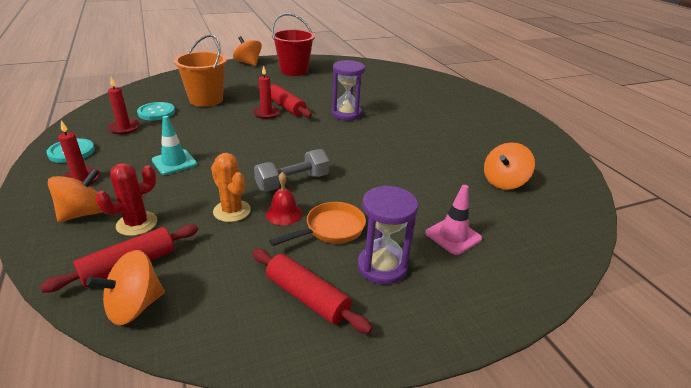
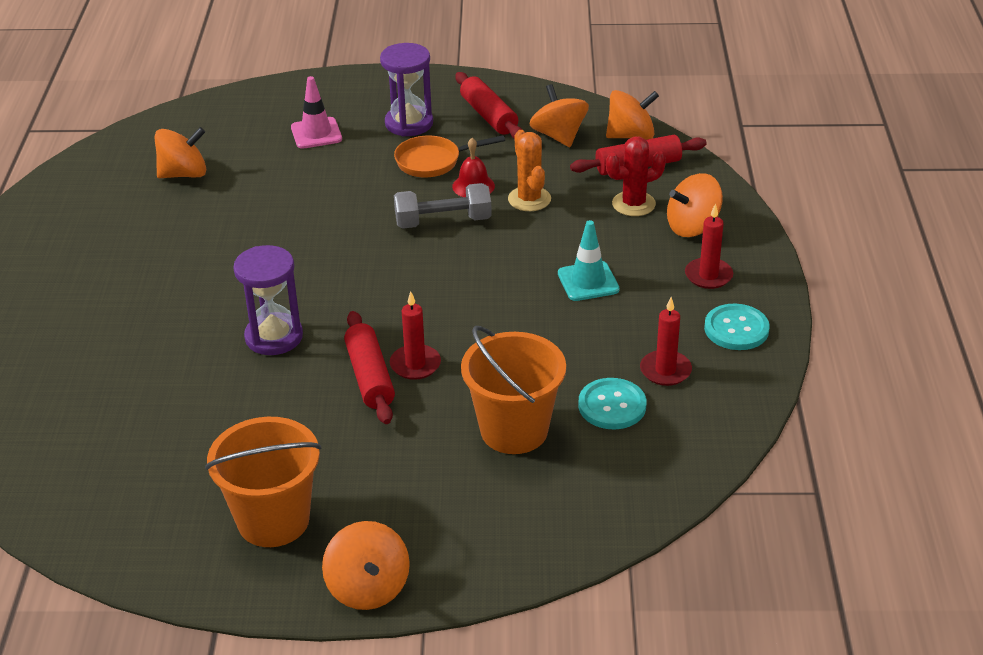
camera: 155 degrees left, 5 degrees up
red bucket [272,13,315,76] -> orange bucket [205,417,321,547]
none -> orange spinning top [530,84,589,147]

